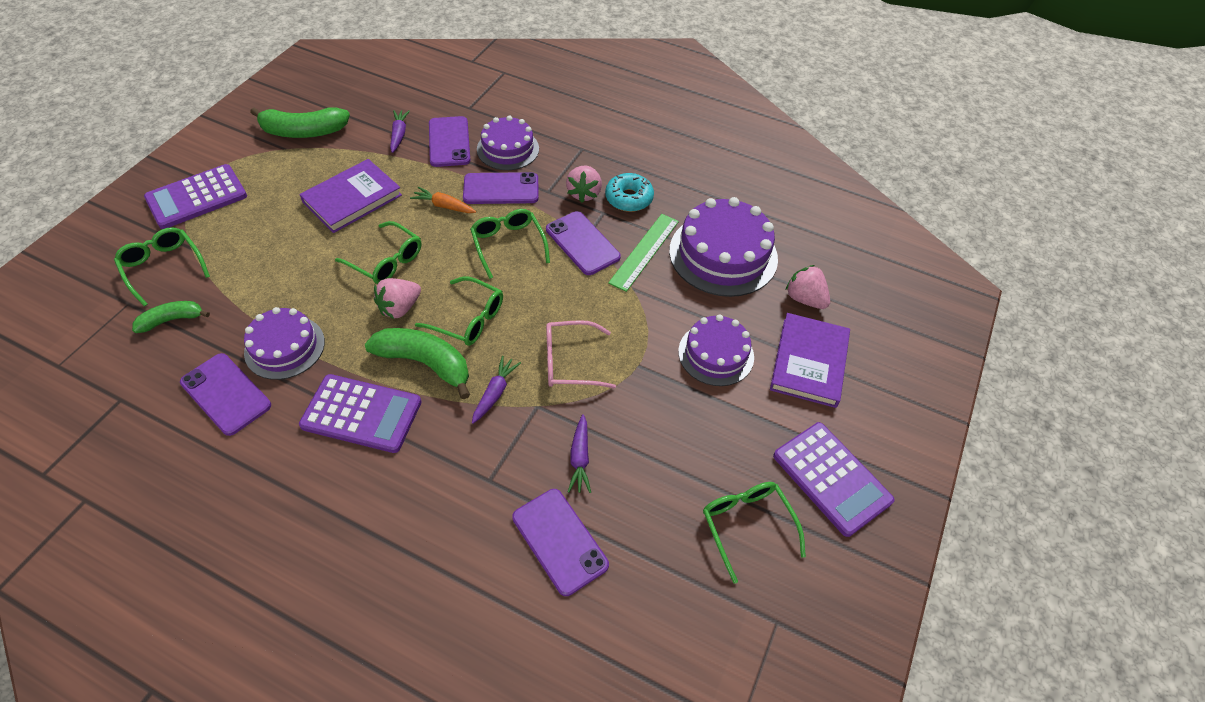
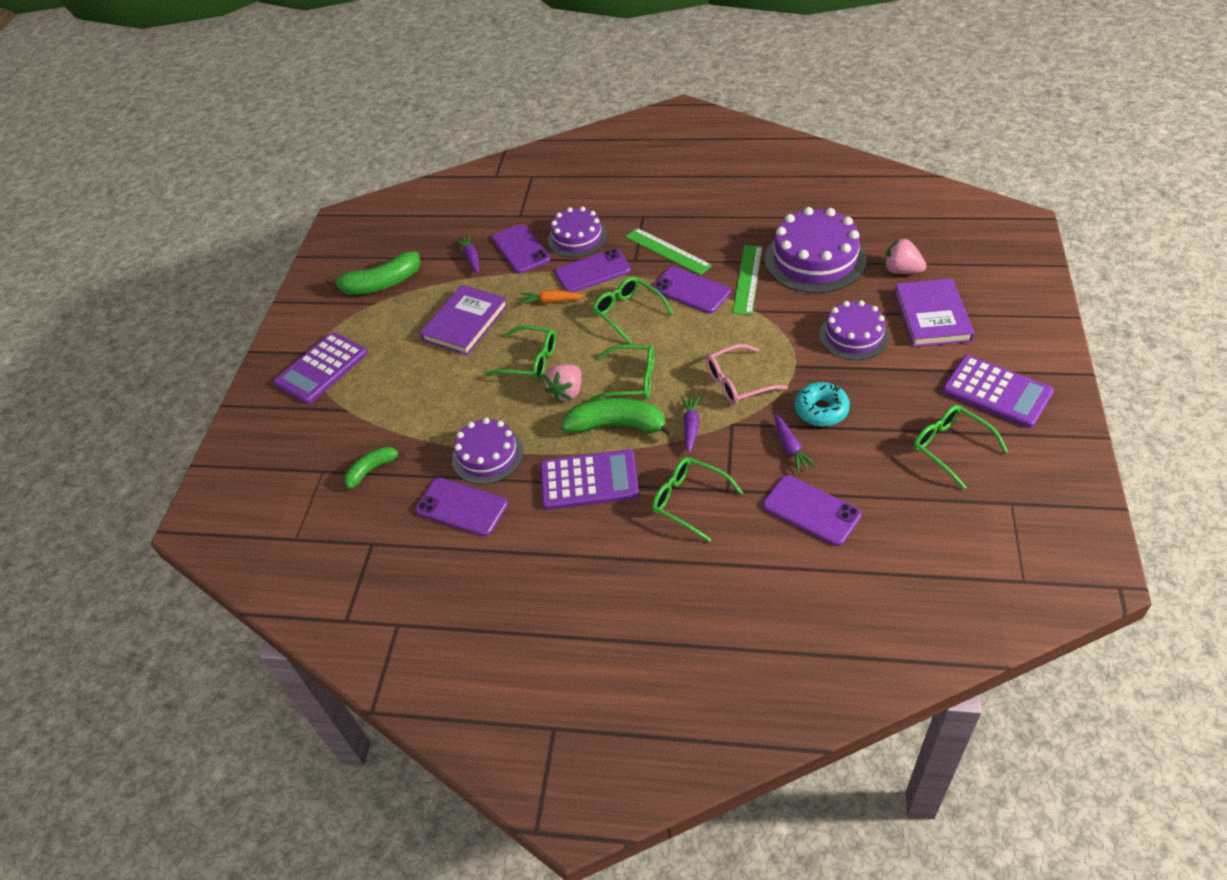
camera: 10 degrees left, 5 degrees down
green glasses [114,227,210,306] -> green glasses moved to [652,457,743,542]
pink strawberry [566,166,602,203] -> green ruler [625,228,712,275]
turquoise donut [605,173,654,212] -> turquoise donut moved to [795,382,850,426]

